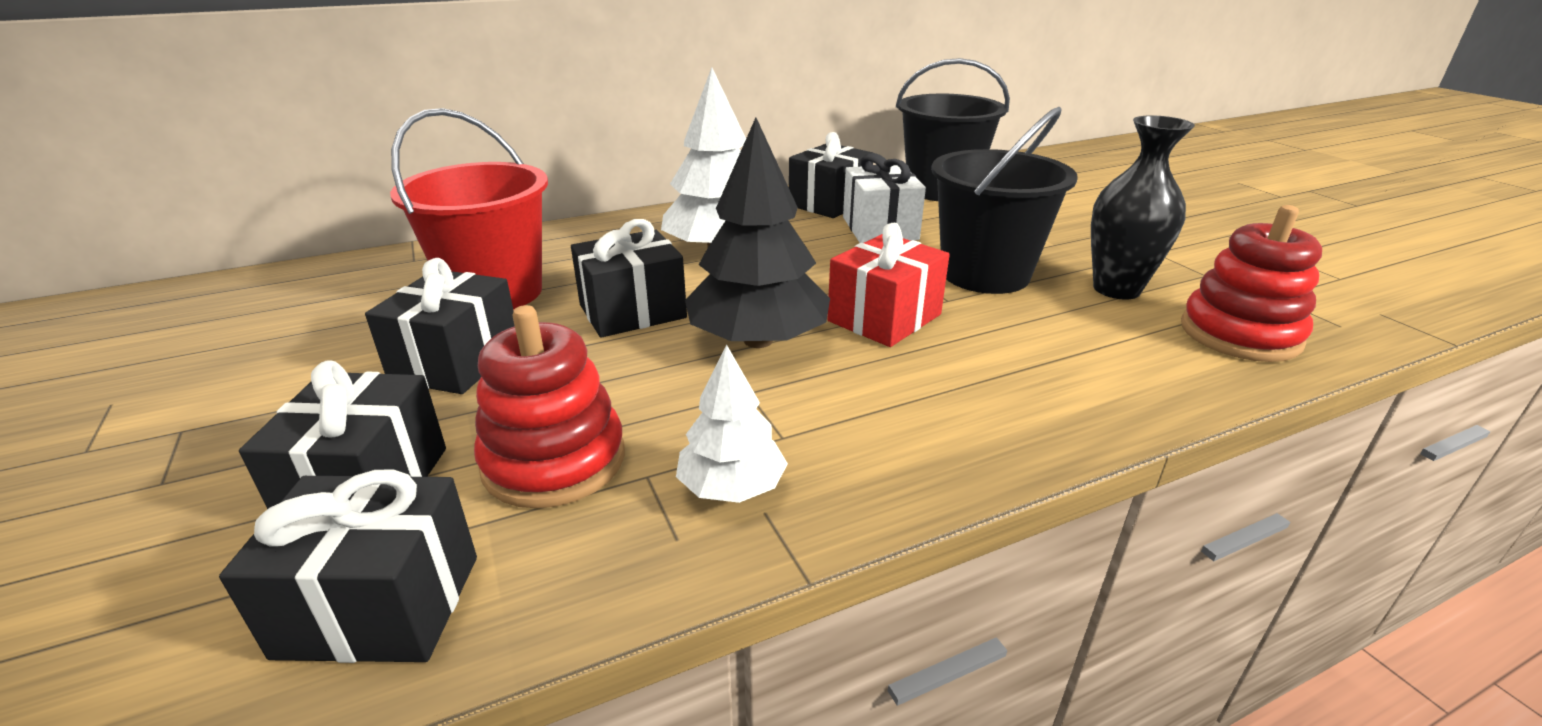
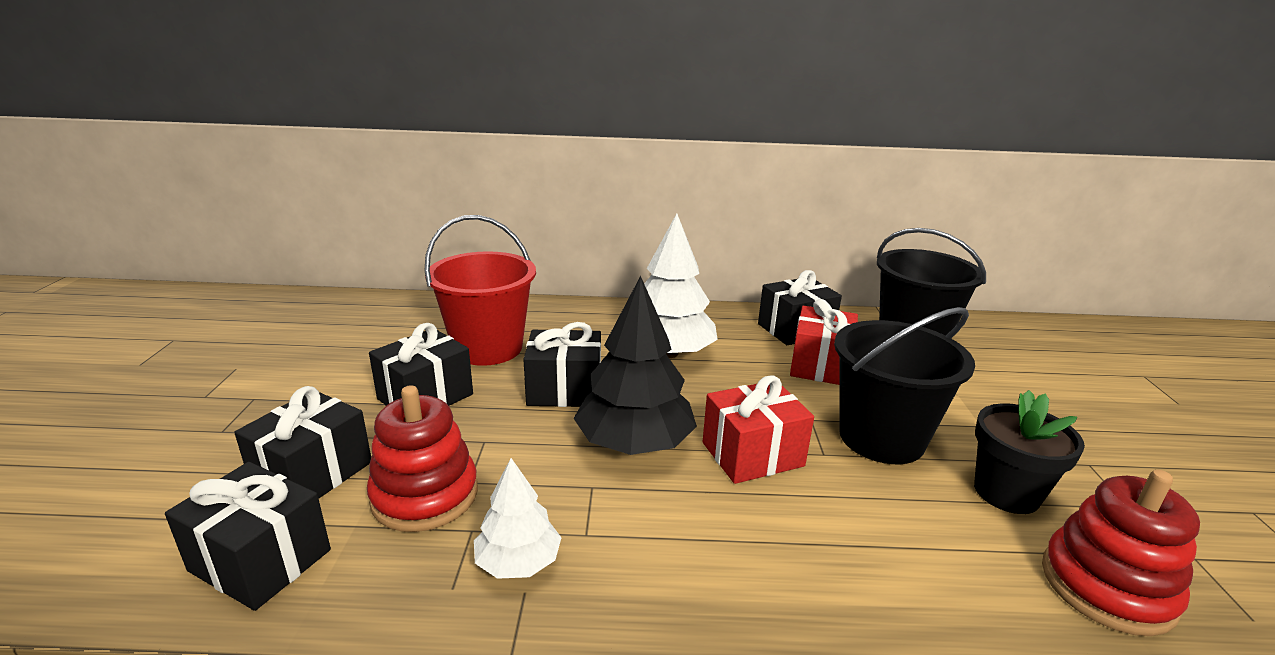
camera: 25 degrees right, 5 degrees down
white gift [843,153,926,243] -> red gift [790,299,858,385]
black vase [1091,115,1195,300] -> black flower pot [974,390,1085,514]

